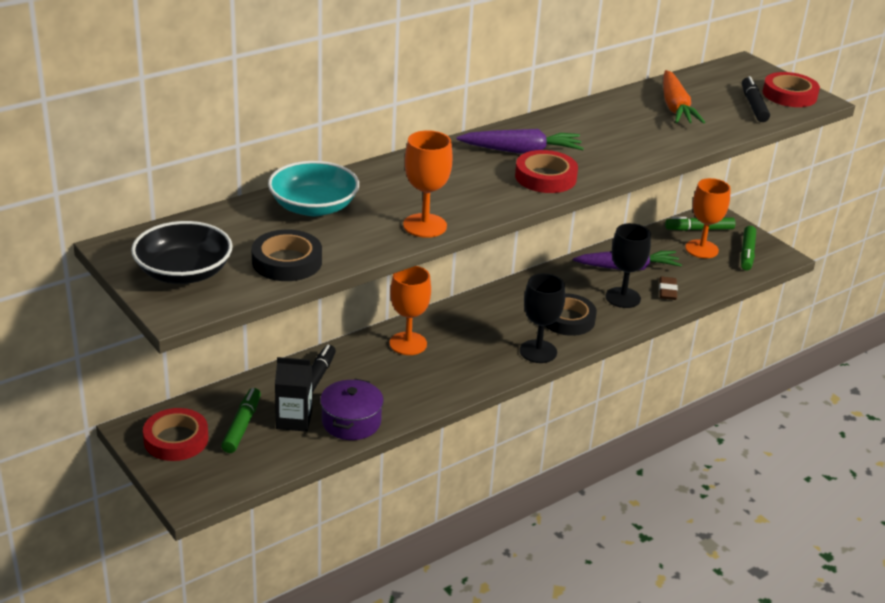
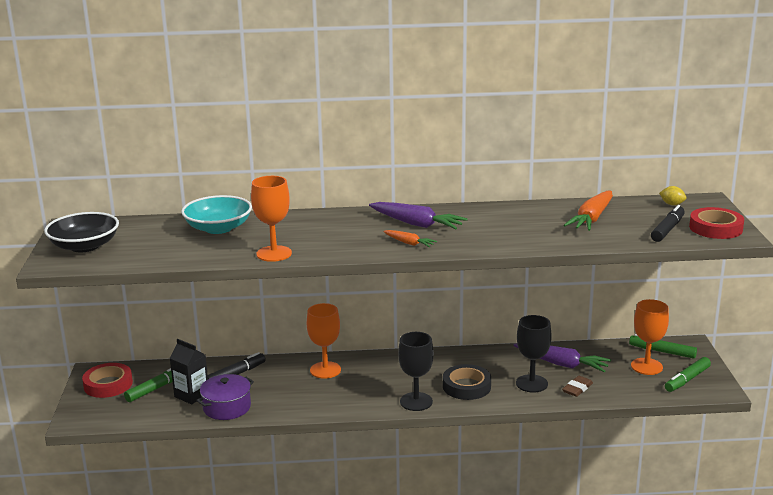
camera: 35 degrees right, 10 degrees down
black tape [251,230,322,281] -> none
red tape [515,150,578,193] -> orange carrot [383,230,437,247]
none -> yellow lemon [659,186,687,205]

